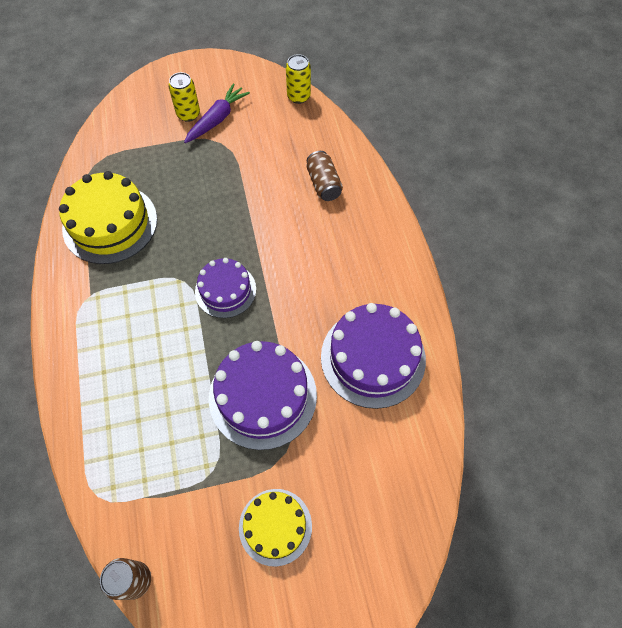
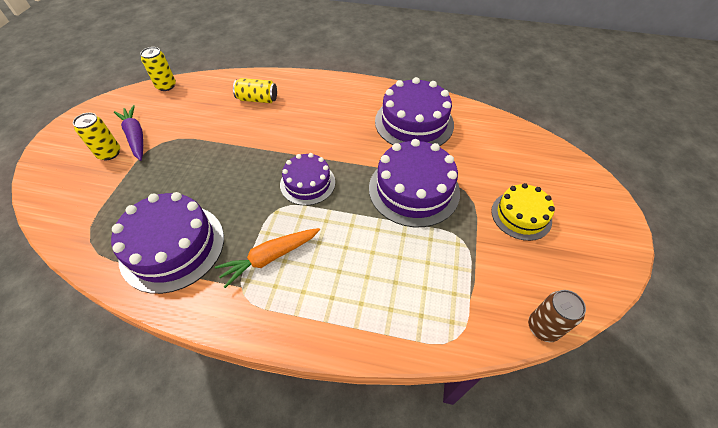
camera: 65 degrees left, 10 degrees down
yellow cake [59,171,157,264] -> purple cake [111,192,224,294]
brown can [306,151,343,201] -> yellow can [233,78,277,103]
none -> orange carrot [215,228,320,288]

